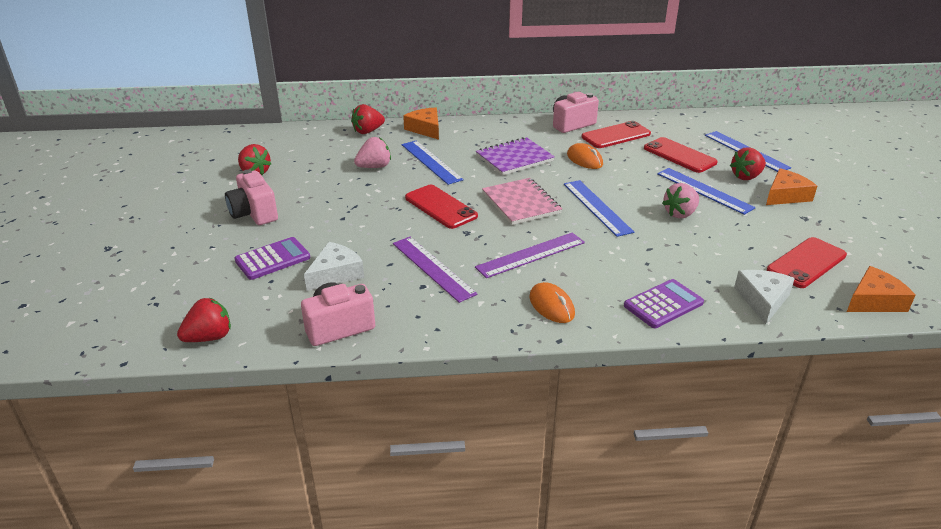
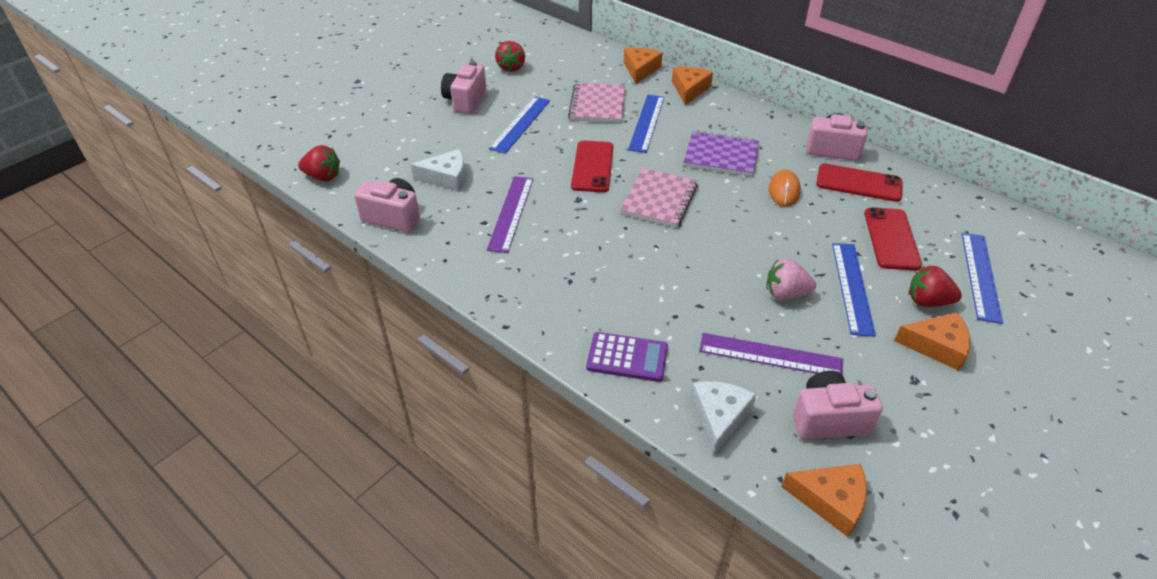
camera: 45 degrees right, 10 degrees up
purple calculator [234,237,310,280] -> none
red strawberry [351,104,385,134] -> orange cheese [624,48,662,84]
pink strawberry [354,137,391,168] -> pink notebook [568,83,625,123]
purple ruler [475,232,585,278] -> purple ruler moved to [699,333,843,375]
orange mouse [529,282,575,323] -> none
blue ruler [564,180,634,237] -> blue ruler moved to [489,97,550,154]
white cheese [734,270,795,325] -> white cheese turned 45 degrees counterclockwise [691,381,756,455]
red phone [767,237,847,288] -> pink camera [793,370,883,440]

